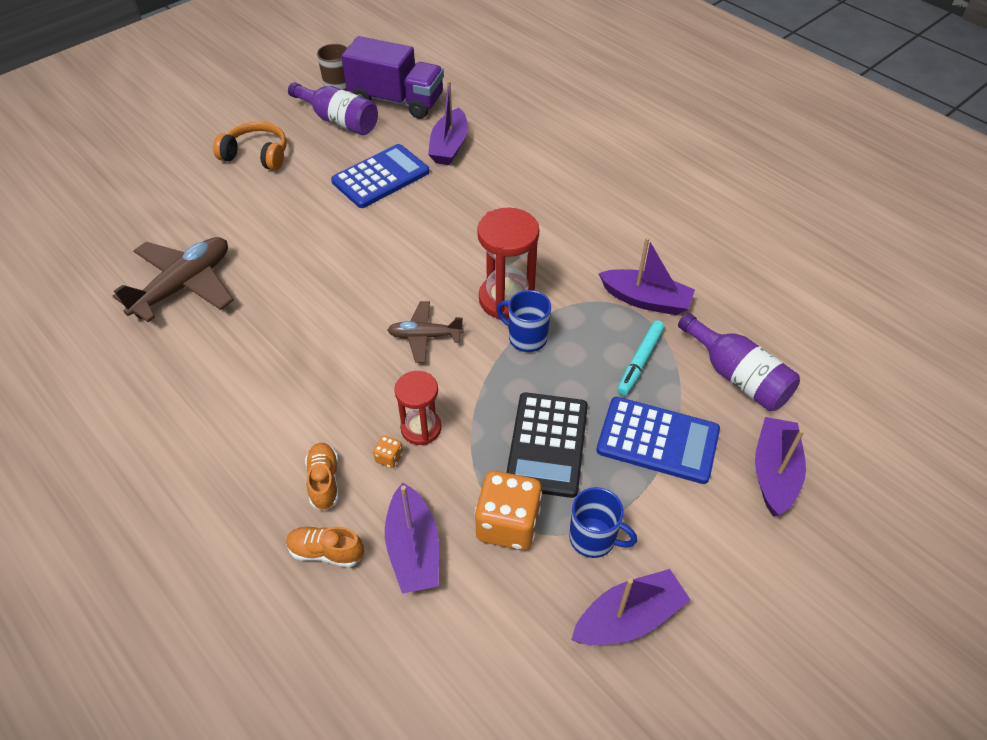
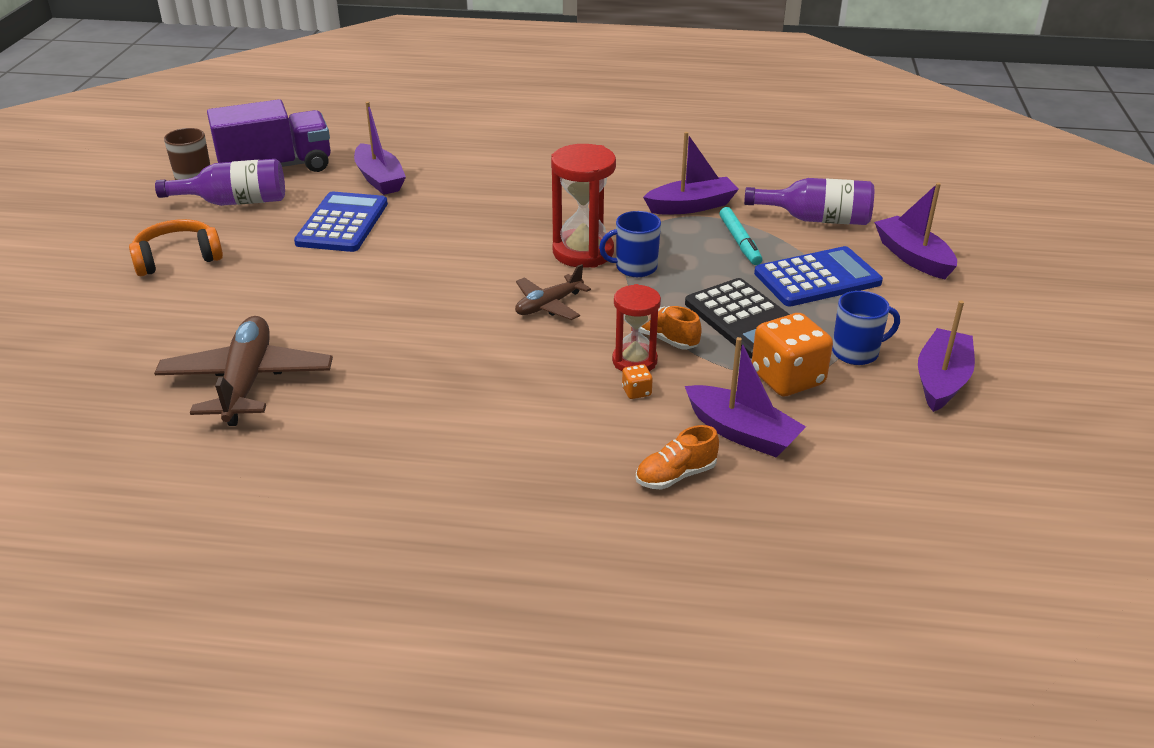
camera: 40 degrees left, 15 degrees down
orange shoe [305,443,339,511] -> orange shoe moved to [640,306,702,349]

